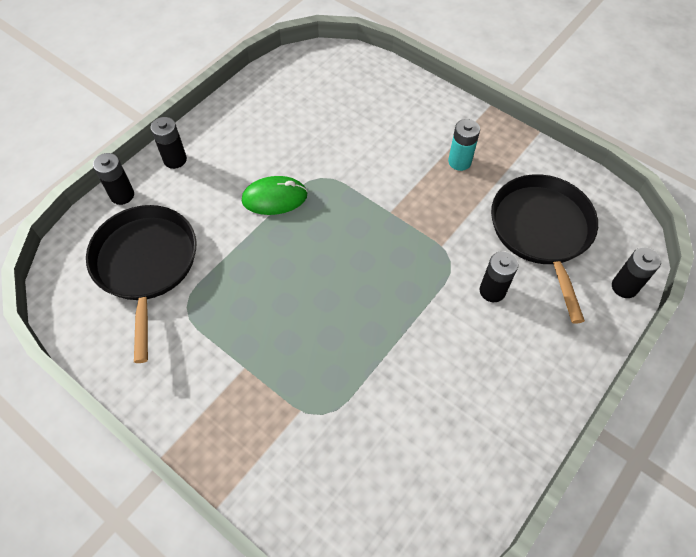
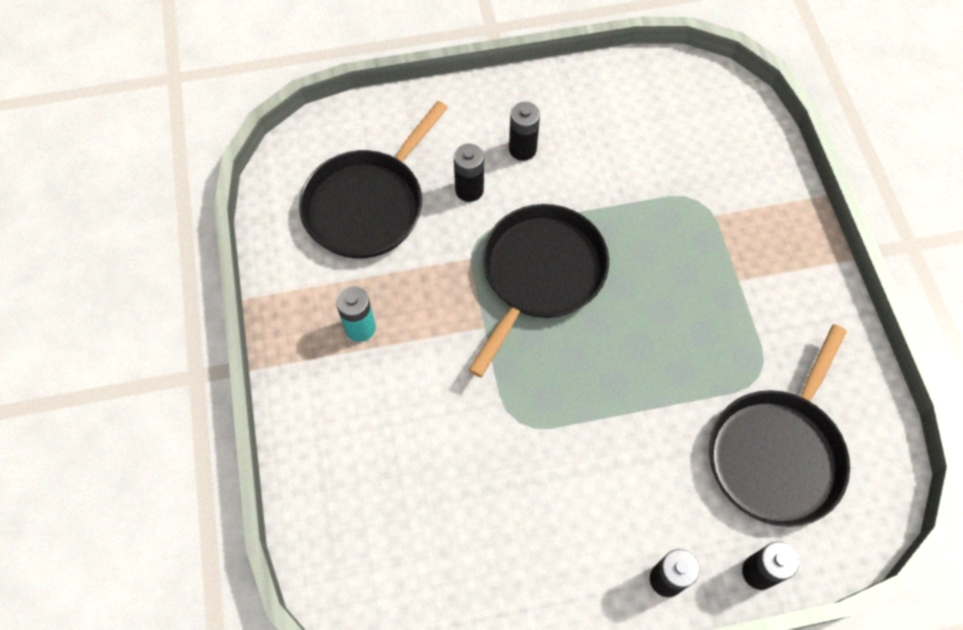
camera: 140 degrees left, 5 degrees up
green mouse [242,176,307,215] -> none
black battery [612,247,661,298] -> black battery moved to [509,102,540,161]
none -> black pan [469,204,609,377]

